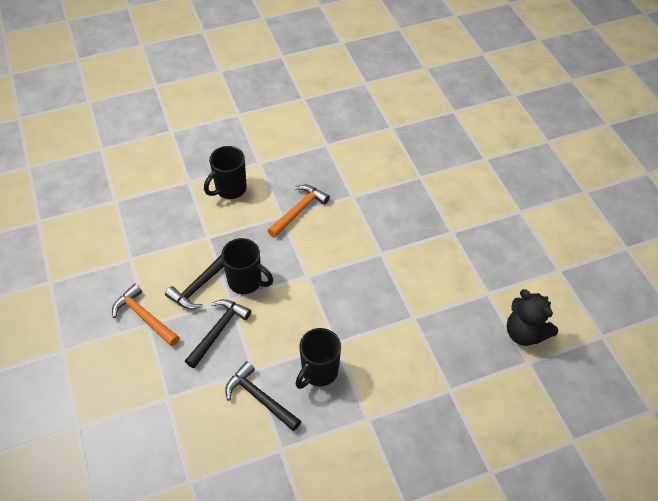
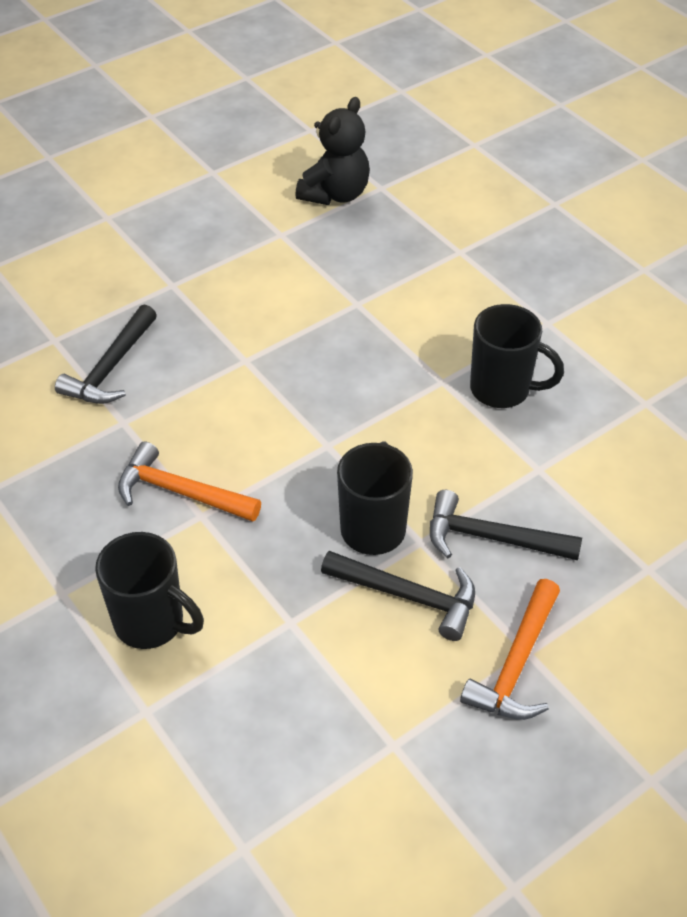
camera: 105 degrees left, 5 degrees down
black hammer [225,361,301,431] -> black hammer moved to [55,304,157,404]

